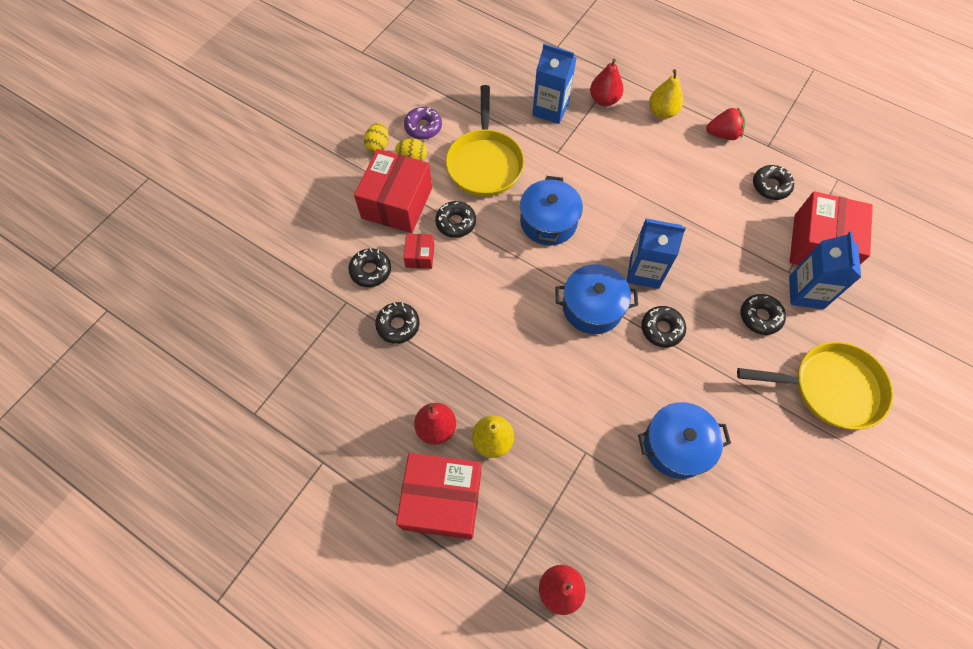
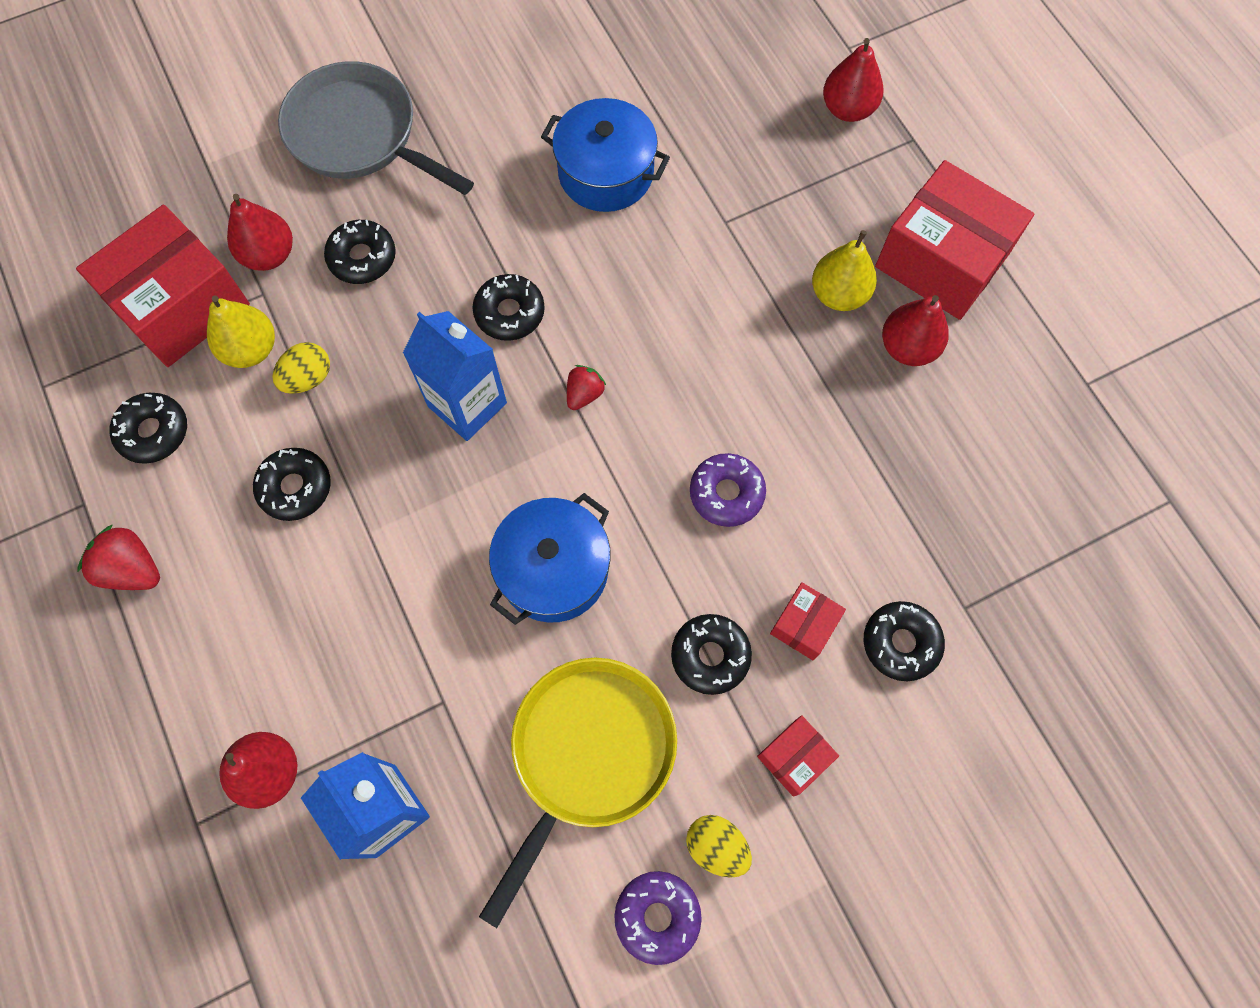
camera: 150 degrees left, 5 degrees up
red box [354,149,432,233] -> red box [757,715,839,797], size x0.47
yellow egg [364,123,389,153] -> yellow egg moved to [273,342,330,394]
black donut [375,302,420,344] -> black donut moved to [253,448,331,521]
blue pot [556,264,638,334] -> red strawberry [567,365,606,410]
yellow pear [649,69,683,119] -> yellow pear moved to [207,296,275,368]
yellow pan [737,342,893,430] -> grey pan [278,61,474,195]
blue carton [789,232,861,309] -> red pear [227,194,293,271]
none -> purple donut [690,453,766,527]

